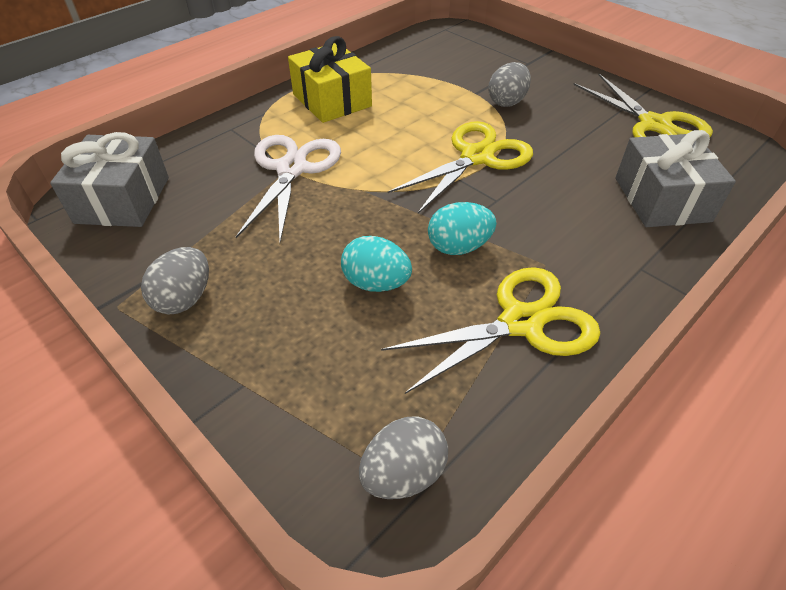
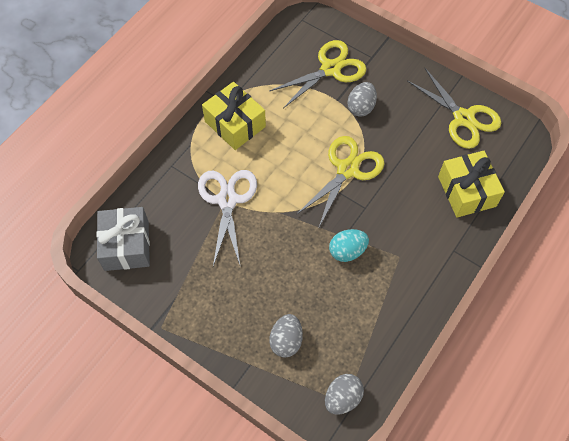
camera: 10 degrees left, 15 degrees up
grey egg [141,247,209,315] -> grey egg moved to [269,314,303,358]
turquoise egg [341,236,412,292] -> none
yellow scissors [381,267,601,394] -> yellow scissors moved to [269,40,367,108]
grey gift [615,130,736,227] -> yellow gift [438,151,505,217]

